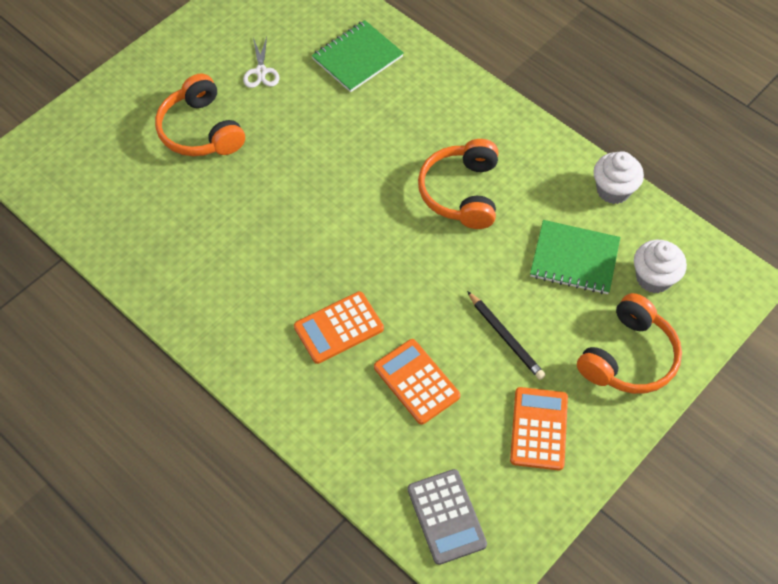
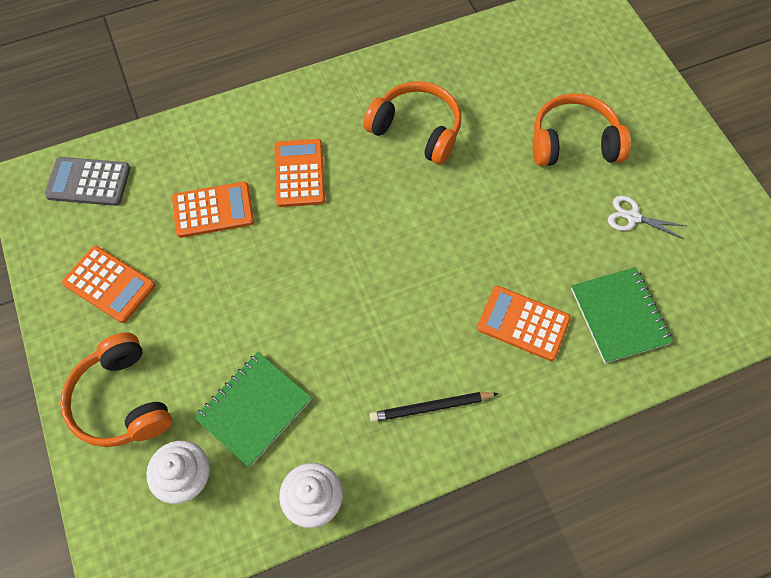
camera: 115 degrees right, 5 degrees up
orange headphones [418,139,498,229] -> orange headphones moved to [363,81,461,165]
black pencil [467,291,545,380] -> black pencil moved to [369,392,499,422]
none -> orange calculator [477,286,571,361]

